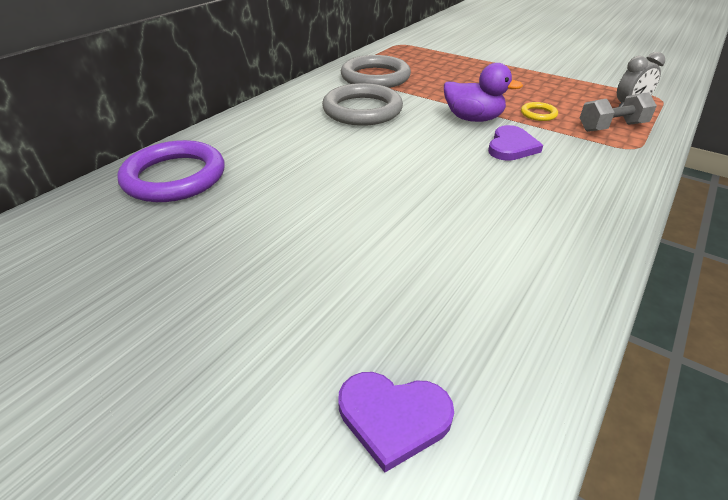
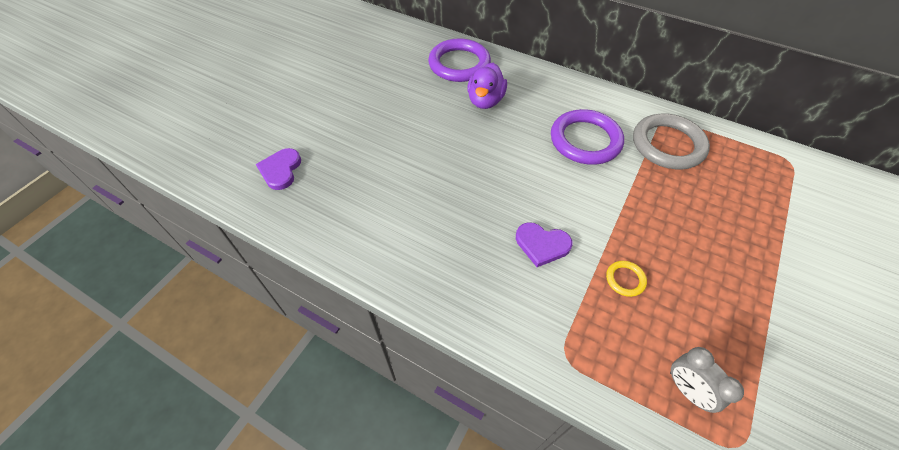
camera: 85 degrees right, 15 degrees up
grey ring [322,83,403,126] -> purple ring [551,109,624,165]
purple duck [444,63,523,122] -> purple duck moved to [467,63,507,109]
grey dumbbell [580,92,657,132] -> none

